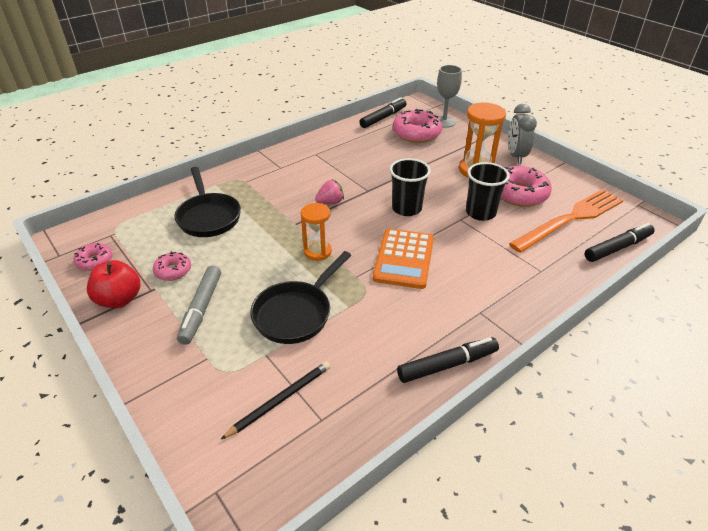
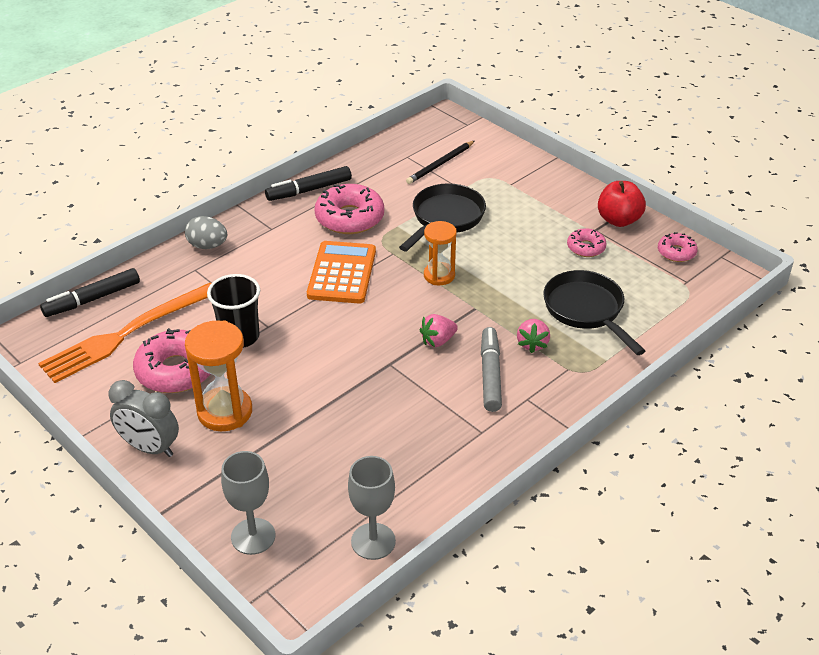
camera: 175 degrees right, 0 degrees up
grey marker [177,266,221,345] -> grey marker moved to [481,327,502,412]
black marker [360,97,406,128] -> grey goblet [348,456,396,560]
black cup [389,158,431,216] -> none
pink donut [393,109,442,143] -> pink donut moved to [314,184,384,234]
grey clock [508,104,537,164] -> grey clock turned 120 degrees clockwise [109,380,179,457]
none -> grey egg [185,216,227,249]
none -> pink strawberry [517,319,550,353]

